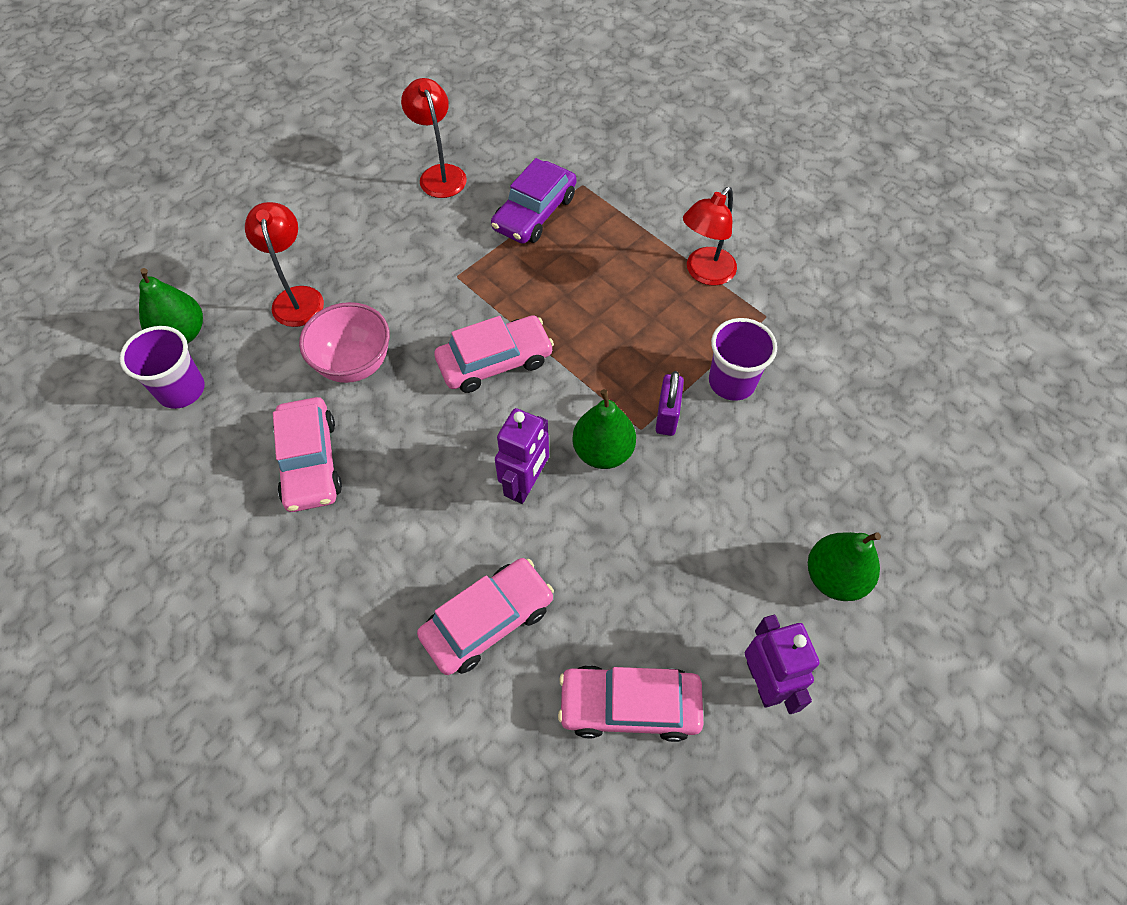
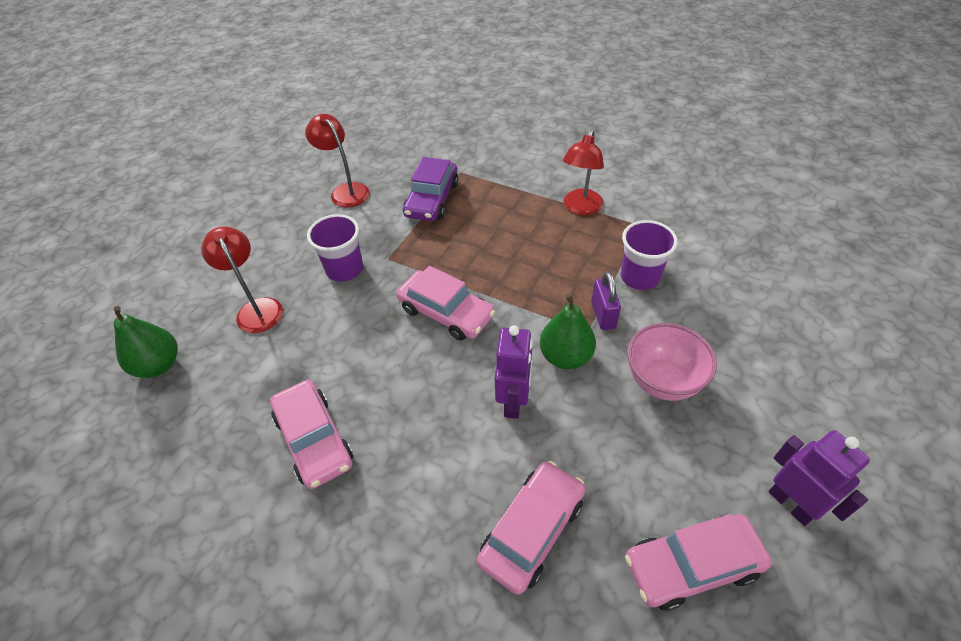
camera: 15 degrees left, 10 degrees down
purple cup [120,326,205,409] -> purple cup moved to [307,214,363,282]
pink bowl [299,302,390,383] -> pink bowl moved to [627,323,717,401]
pink car [434,315,554,393] -> pink car turned 75 degrees clockwise [397,266,495,341]
green pear [808,532,881,601] -> none

